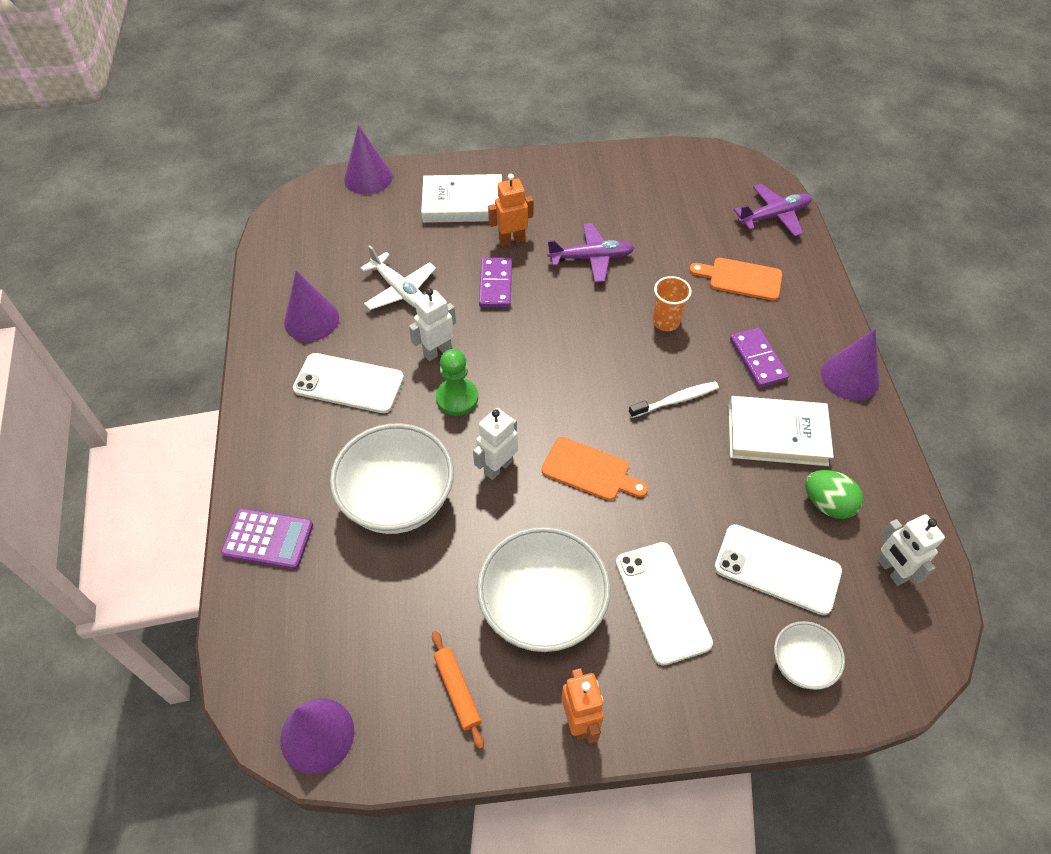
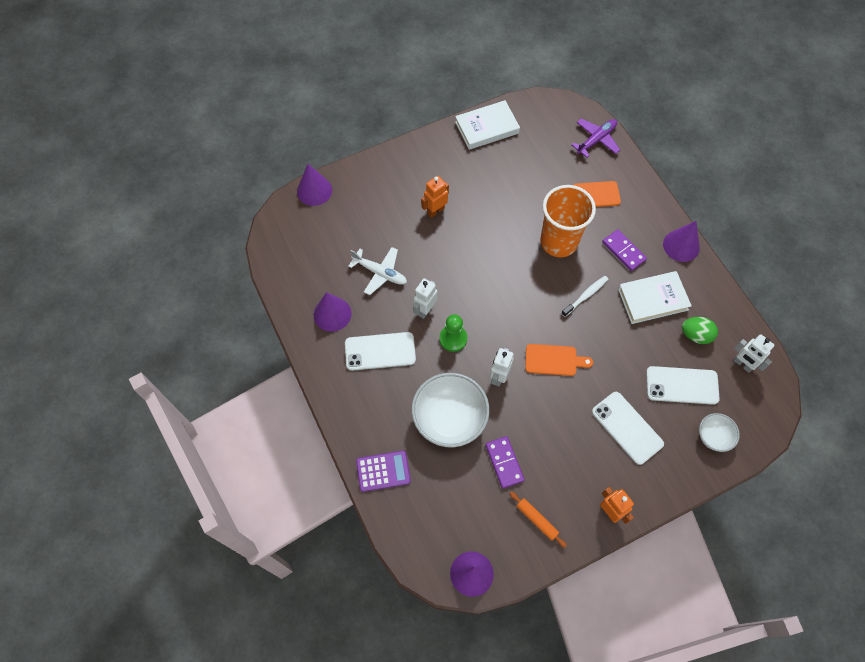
camera: 20 degrees left, 10 degrees up
white book [421,174,502,223] -> white book moved to [455,100,520,150]
white bowl [477,526,611,652] -> none
purple domino [479,257,512,308] -> purple domino moved to [485,436,525,489]
purple plane [547,223,634,282] -> none
orange cup [653,276,692,331] -> orange cup [540,185,596,257], size x2.06

